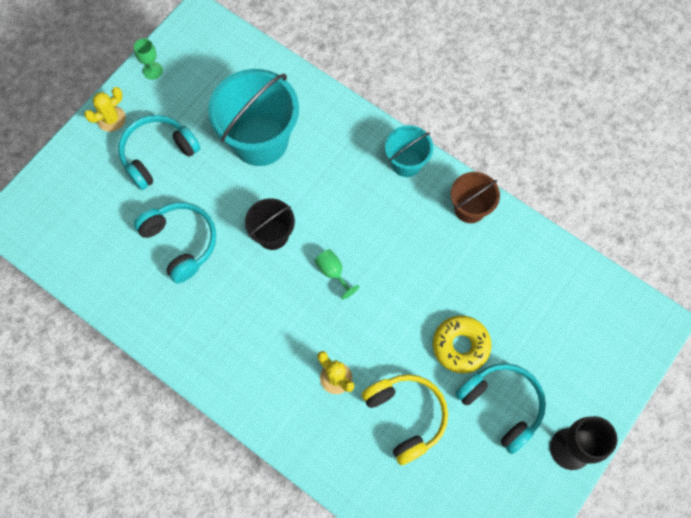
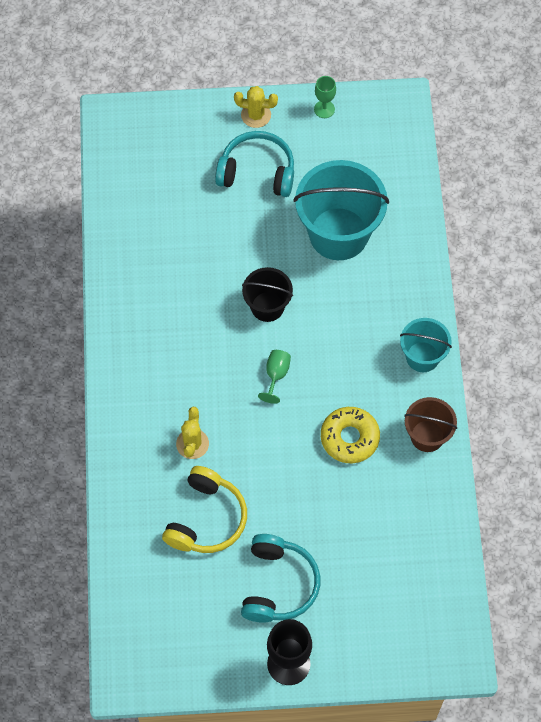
camera: 50 degrees right, 5 degrees down
turquoise headphones [134,202,216,283] -> none
yellow donut [433,315,491,373] -> yellow donut moved to [321,407,380,463]

